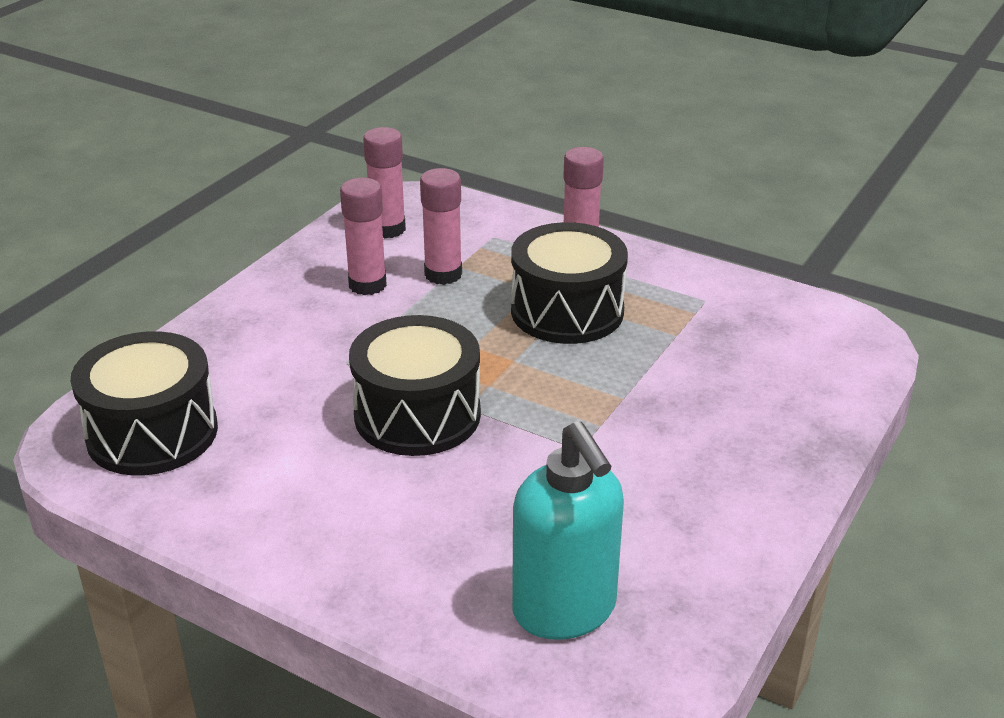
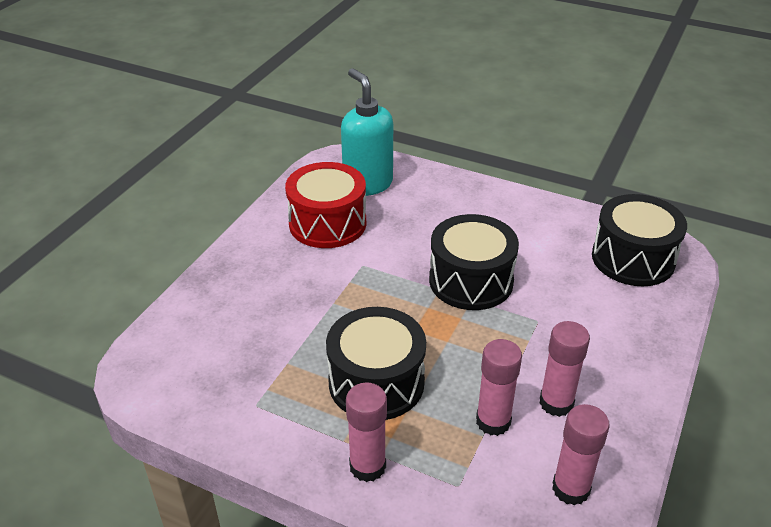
camera: 175 degrees right, 5 degrees up
none -> red drum [285,162,366,248]

